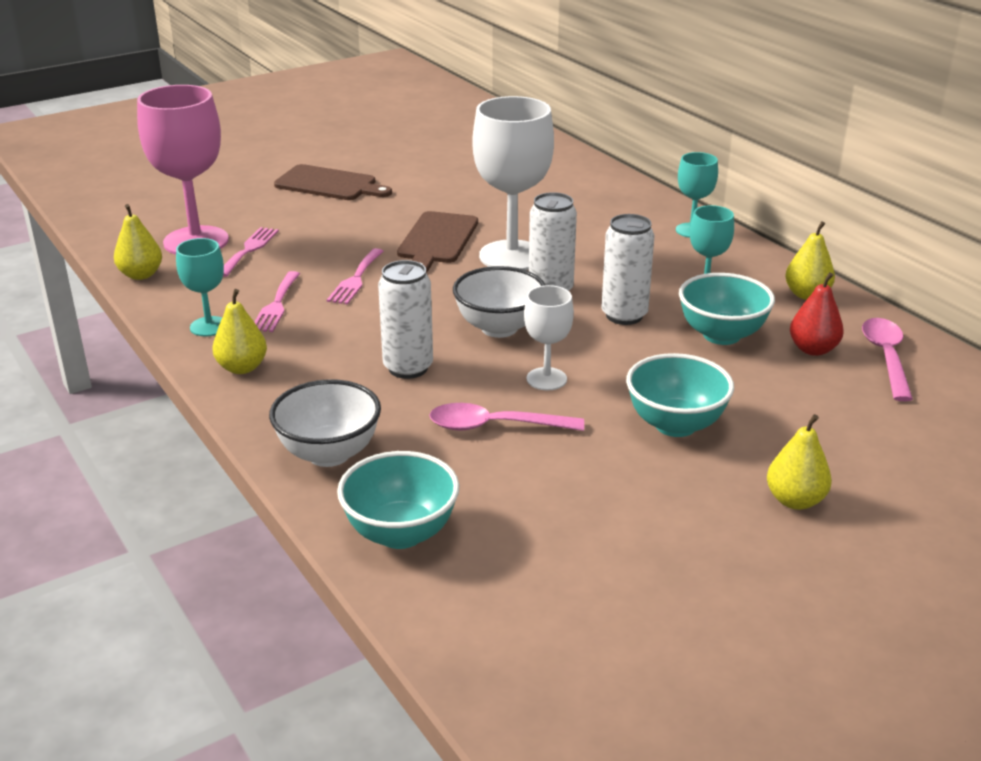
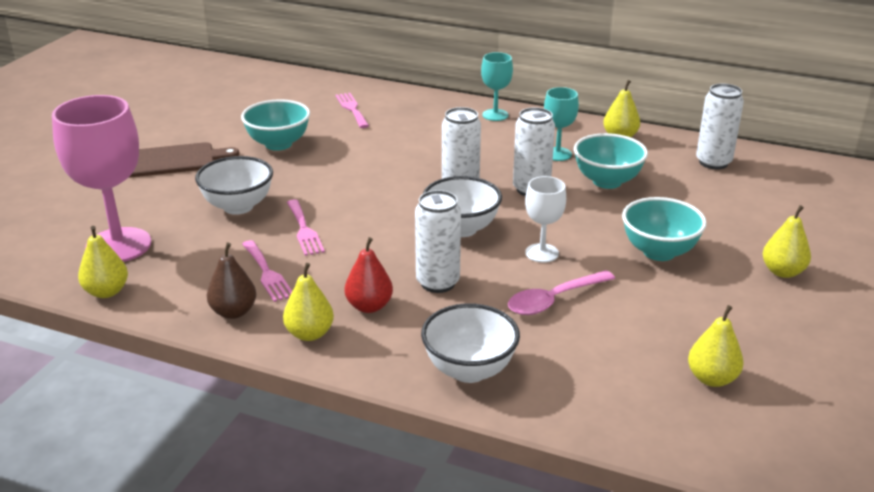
camera: 35 degrees left, 0 degrees up
turquoise goblet [176,238,224,336] -> brown pear [207,242,256,319]
pink fork [223,227,279,277] -> pink fork moved to [335,93,369,128]
turquoise bowl [337,451,459,549] -> turquoise bowl moved to [241,100,310,151]
brown cutting board [397,211,478,272] -> none
white goblet [472,96,554,270] -> none
red pear [790,272,844,356] -> red pear moved to [344,237,393,313]
pink spoon [862,318,913,401] -> white can [696,83,744,169]
none -> white bowl [195,156,273,215]
none -> yellow pear [688,305,744,387]

